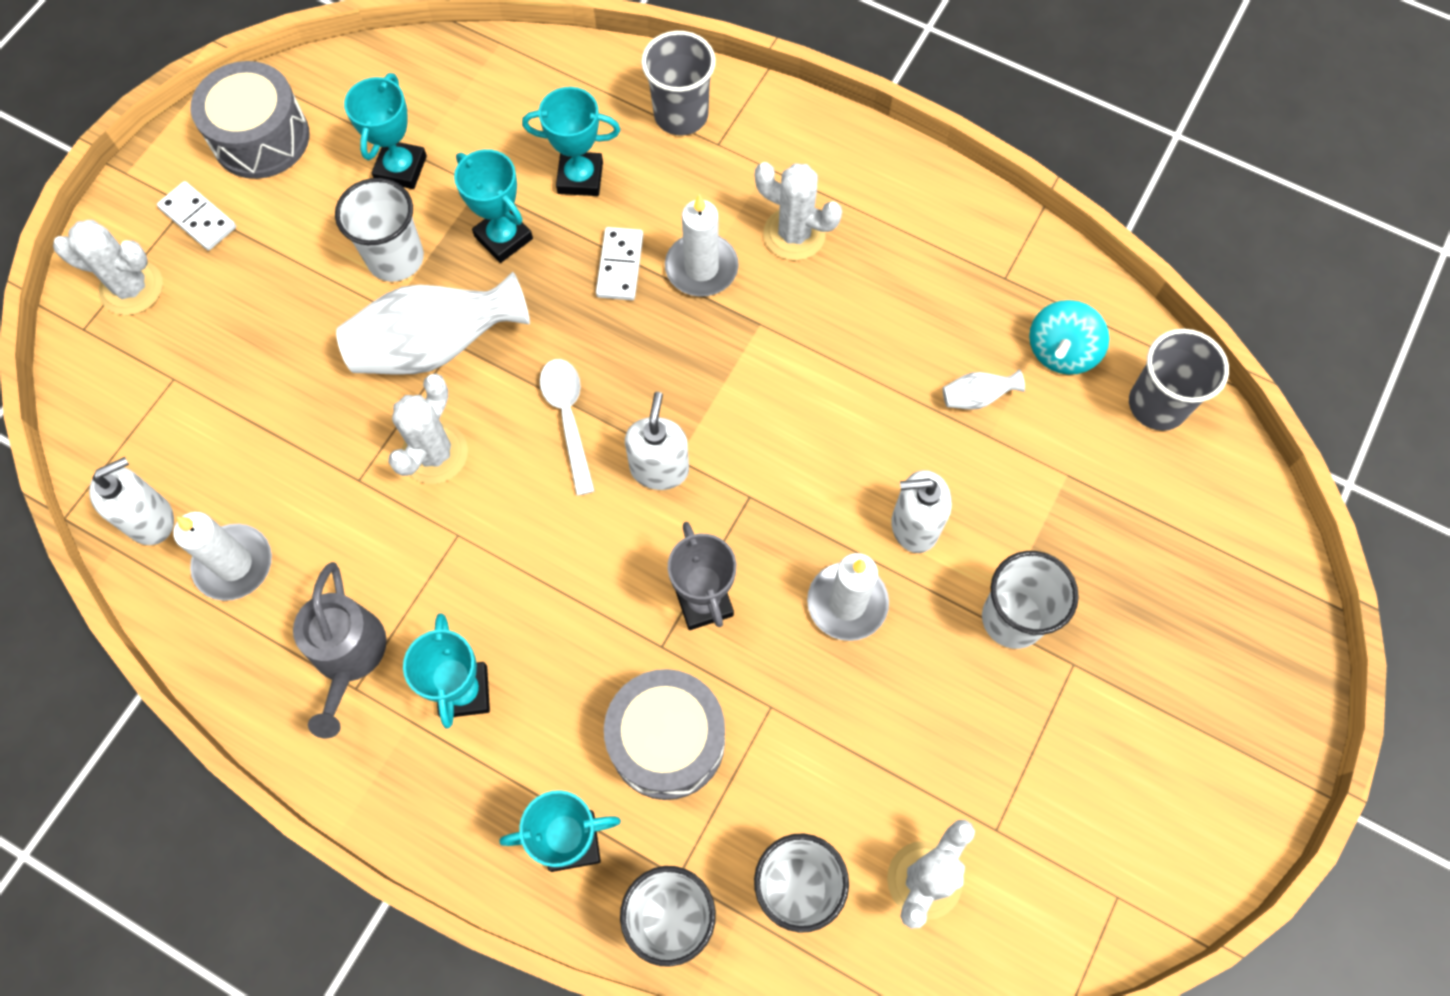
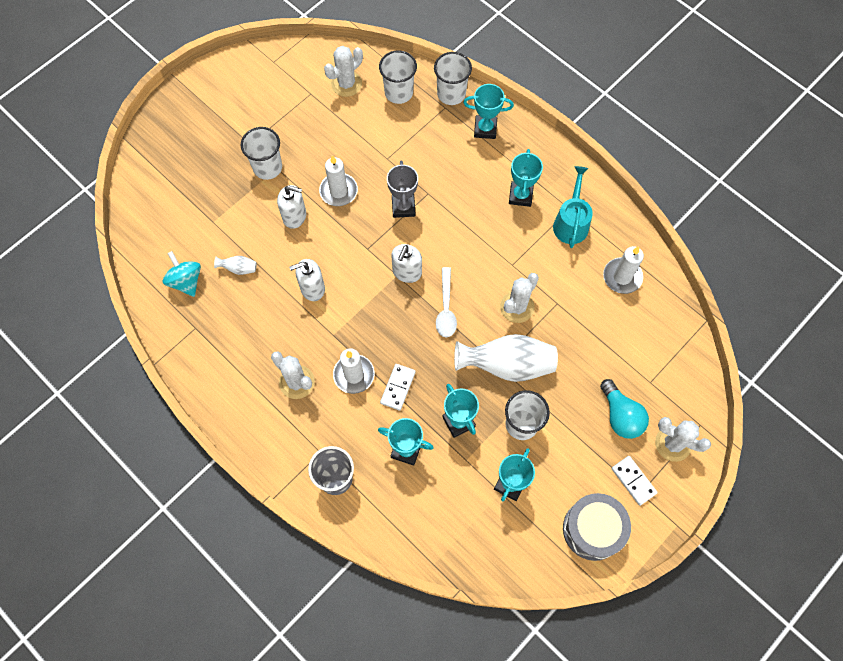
camera: 165 degrees left, 0 degrees up
white soap dispenser [89,457,174,545] -> white soap dispenser moved to [289,259,325,301]
grey watering can [293,562,387,738] -> turquoise watering can [553,166,593,248]
grey drum [604,669,725,800] -> none
turquoise spinning top [1029,300,1109,375] -> turquoise spinning top turned 75 degrees counterclockwise [163,251,201,297]
grey cup [1129,329,1229,431] -> none
none -> turquoise light bulb [600,379,649,439]

